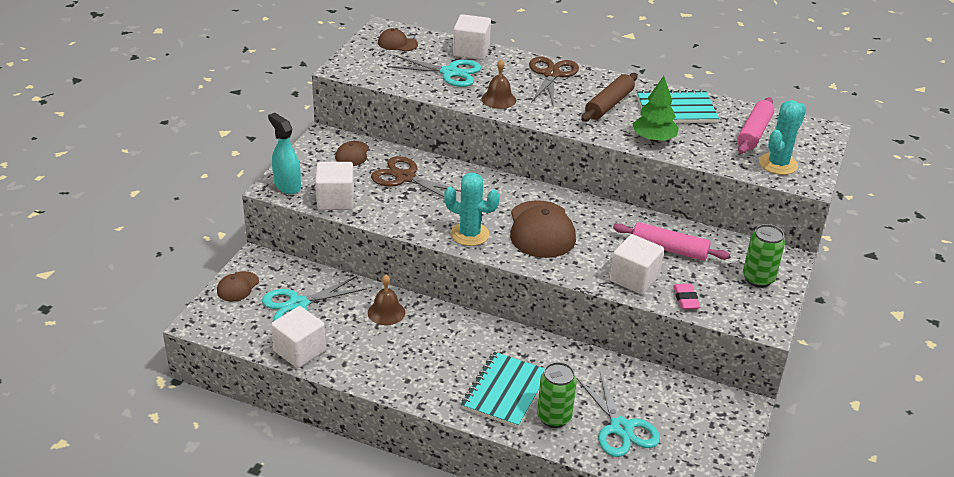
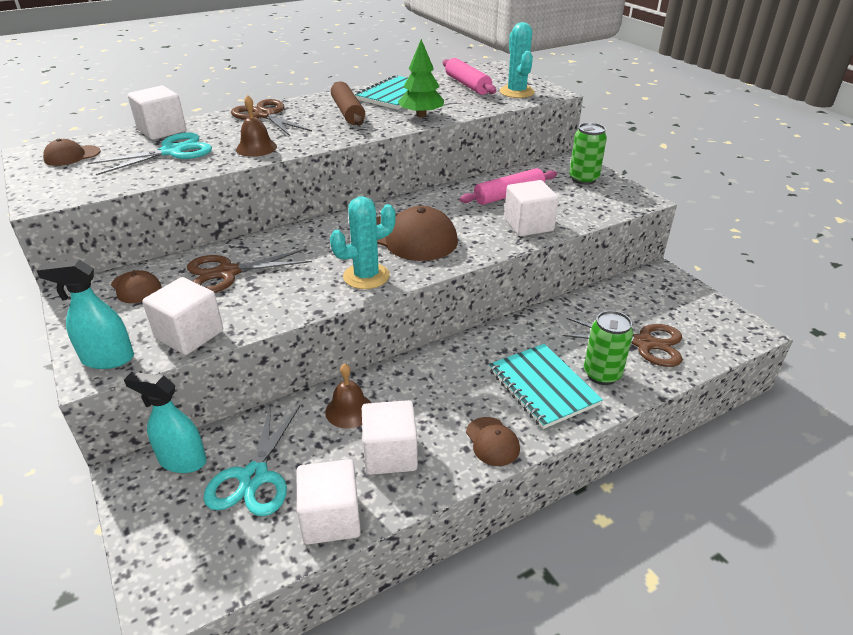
camera: 50 degrees left, 0 degrees up
brown cap [217,271,259,302] -> brown cap moved to [466,417,520,466]
turquoise scissors [576,372,660,457] -> brown scissors [563,318,682,367]
pink eraser [673,284,700,310] -> none
none -> turquoise spray bottle [124,372,207,473]
none -> white cube [362,400,418,475]

